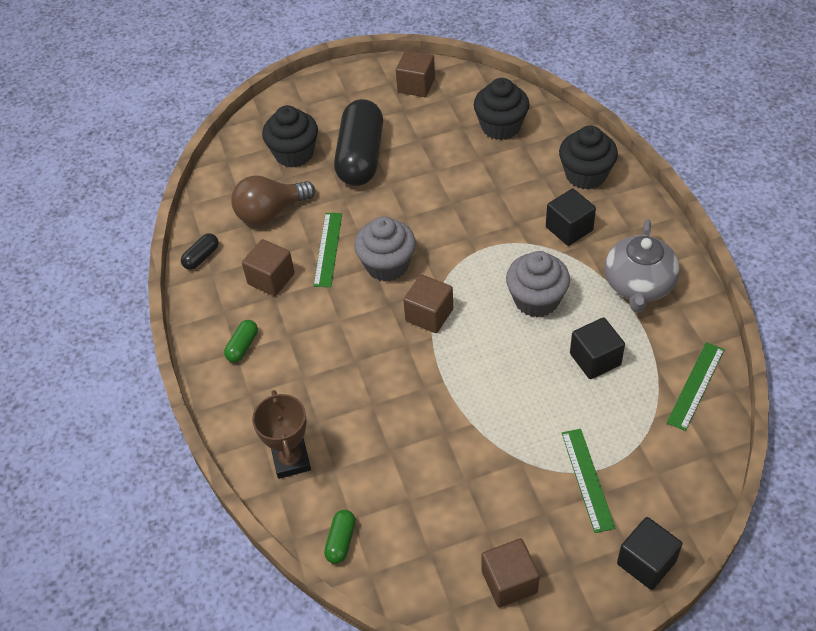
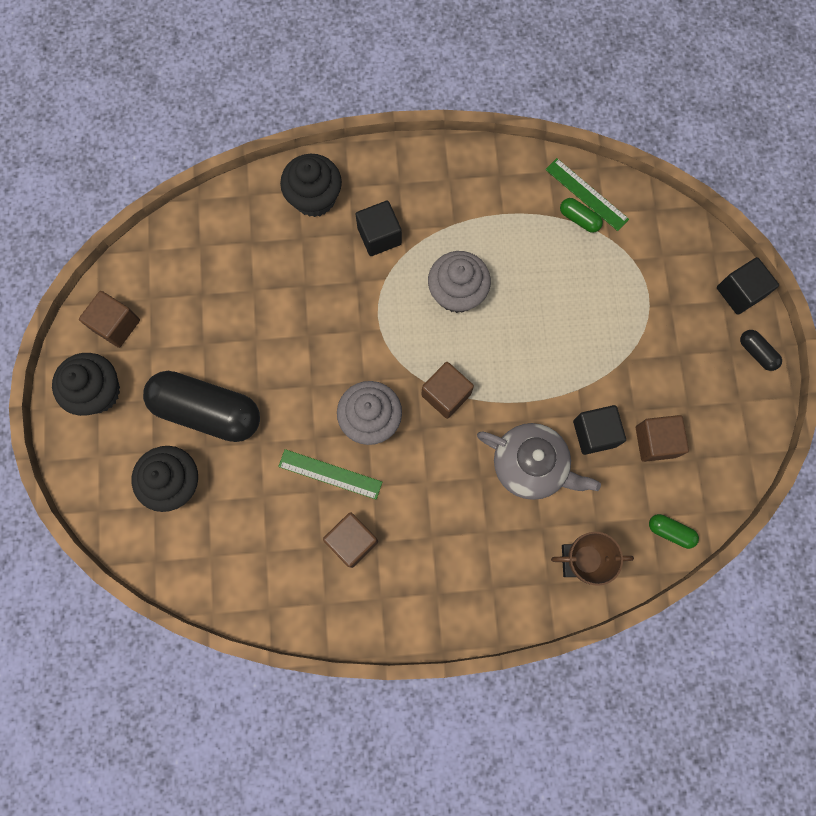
camera: 80 degrees left, 25 degrees up
black capsule [181,233,219,270] -> black capsule moved to [740,330,782,371]
green capsule [224,320,258,362] -> green capsule moved to [560,198,603,233]
brown light bulb [231,175,315,225] -> none
black cupcake [474,78,529,140] -> black cupcake moved to [52,353,120,416]
brown cube [482,538,540,608] -> brown cube moved to [636,415,689,462]
green ruler [562,429,615,533] -> none
black cube [570,317,625,379] -> black cube moved to [573,405,626,455]
grey teapot [605,219,680,313] -> grey teapot moved to [477,423,601,500]

